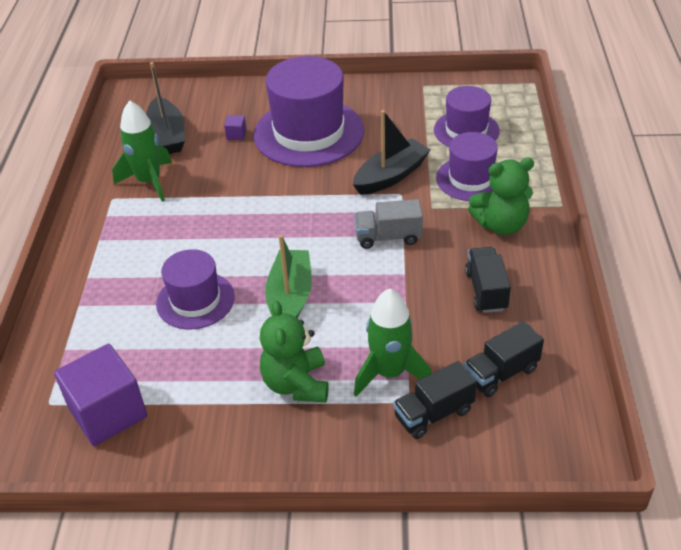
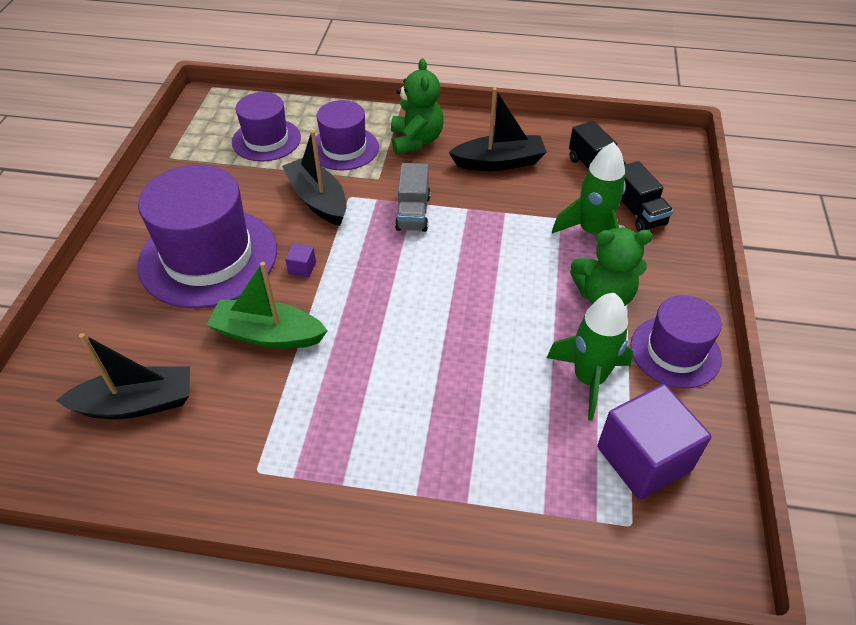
camera: 85 degrees left, 5 degrees up
green rocket [112,100,172,202] -> green rocket moved to [547,293,633,421]
purple hat [156,249,235,330] -> purple hat moved to [631,295,722,388]
purple cube [224,115,247,140] -> purple cube moved to [285,244,316,278]
green boat [265,235,312,318] -> green boat moved to [207,262,328,349]
black truck [465,247,511,313] -> black boat [448,88,547,171]

